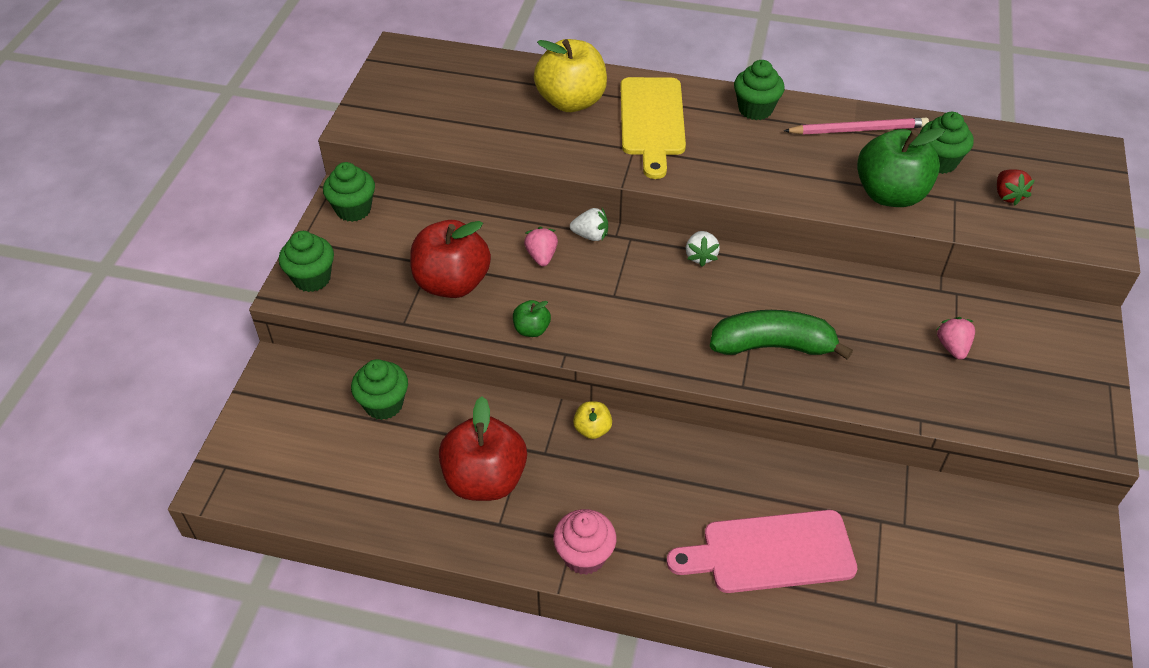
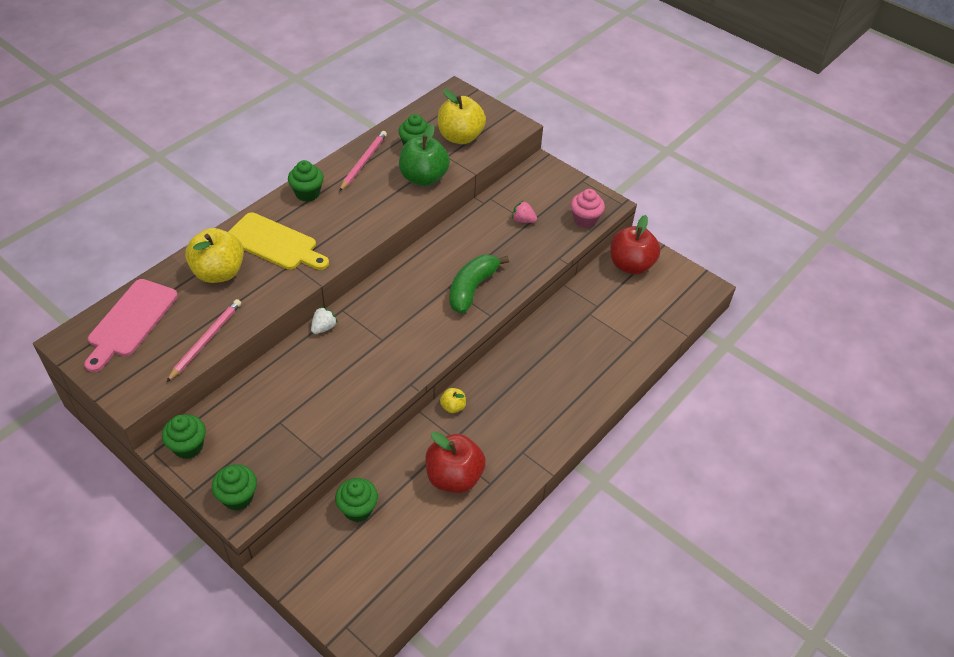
camera: 65 degrees left, 0 degrees up
red apple [410,220,491,298] -> red apple moved to [611,215,661,275]
green apple [513,300,551,337] -> none
pink strawberry [524,227,558,266] -> none
pink cupcake [553,509,616,575] -> pink cupcake moved to [571,189,605,228]
pink cutting board [667,510,858,593] -> pink cutting board moved to [84,279,178,372]
white strawberry [686,231,720,267] -> none
red strawberry [997,169,1035,205] -> yellow apple [438,89,486,144]
none -> pink pencil [166,299,241,382]

